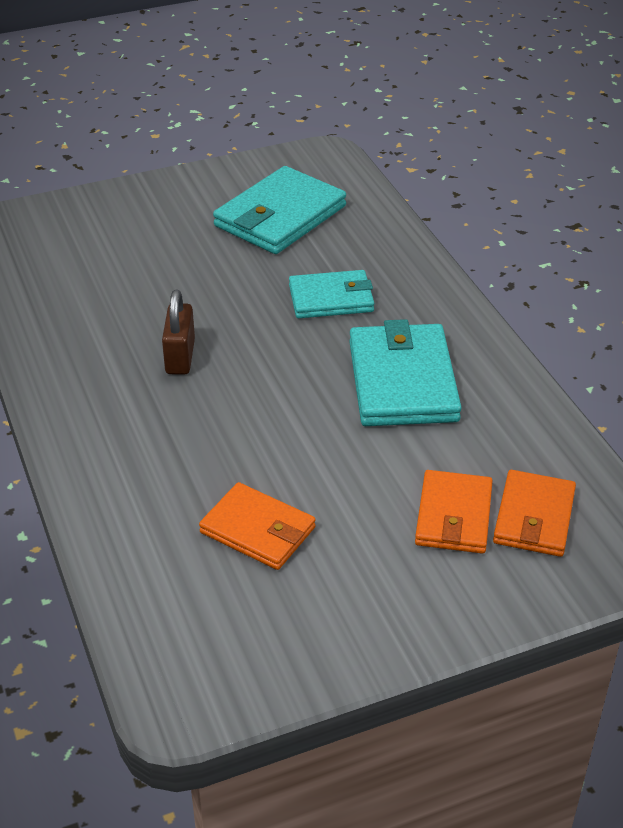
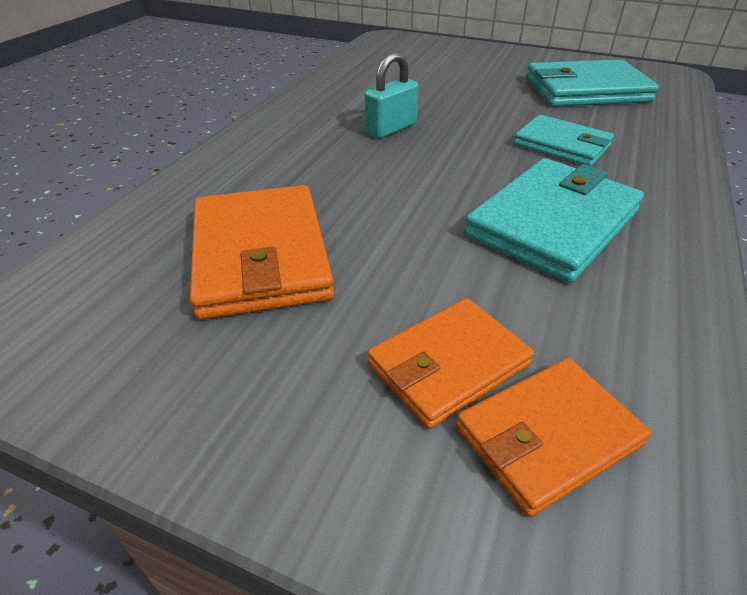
camera: 45 degrees right, 0 degrees up
brown padlock [162,290,195,375] -> turquoise padlock [365,52,419,138]
orange wallet [199,482,316,570] -> orange wallet [190,185,334,320], size x1.56

